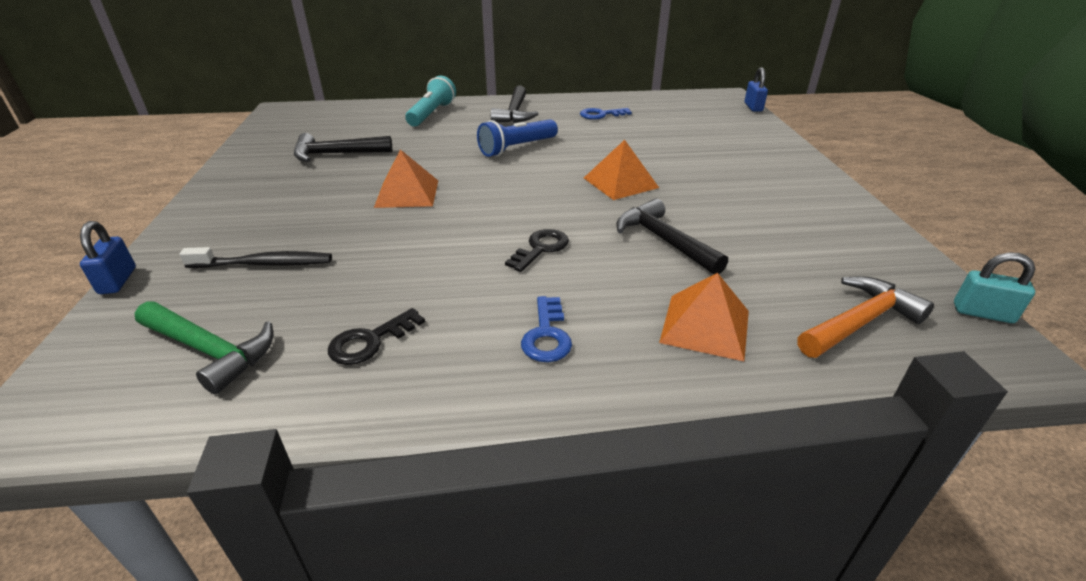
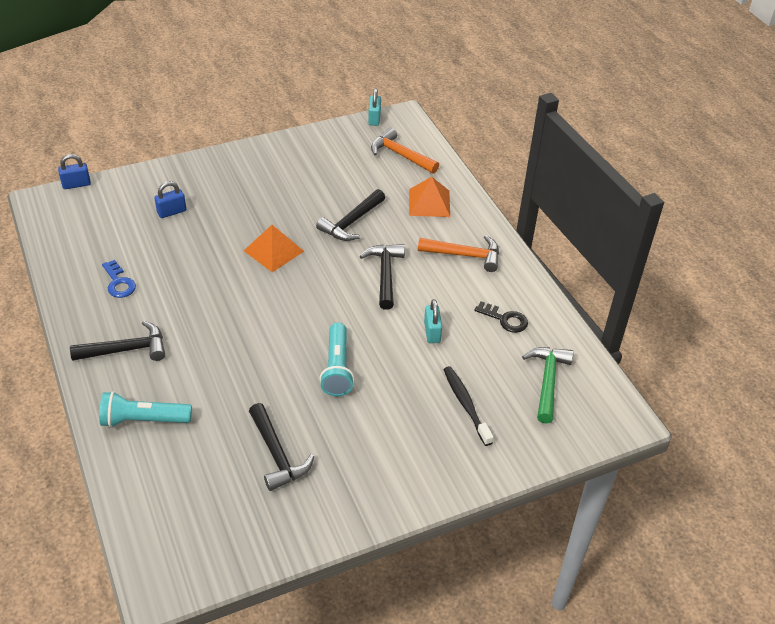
camera: 110 degrees left, 10 degrees up
blue padlock [80,221,136,294] -> blue padlock moved to [154,181,186,218]
orange pyramid [374,149,438,208] -> turquoise flashlight [319,323,354,396]
blue flashlight [477,119,558,157] -> none
black key [505,229,569,272] -> black hammer [360,244,405,310]
blue key [521,296,572,362] -> orange hammer [418,235,499,272]
none -> turquoise padlock [424,299,442,343]

